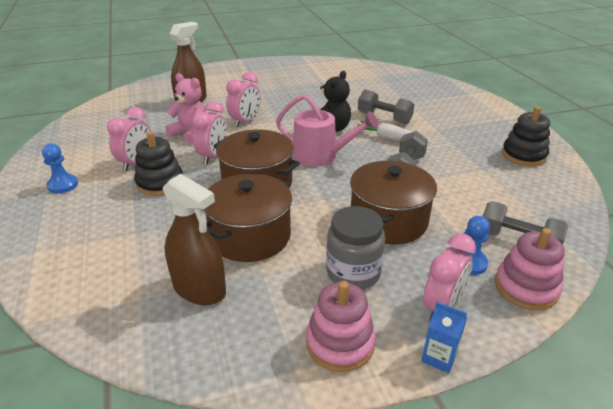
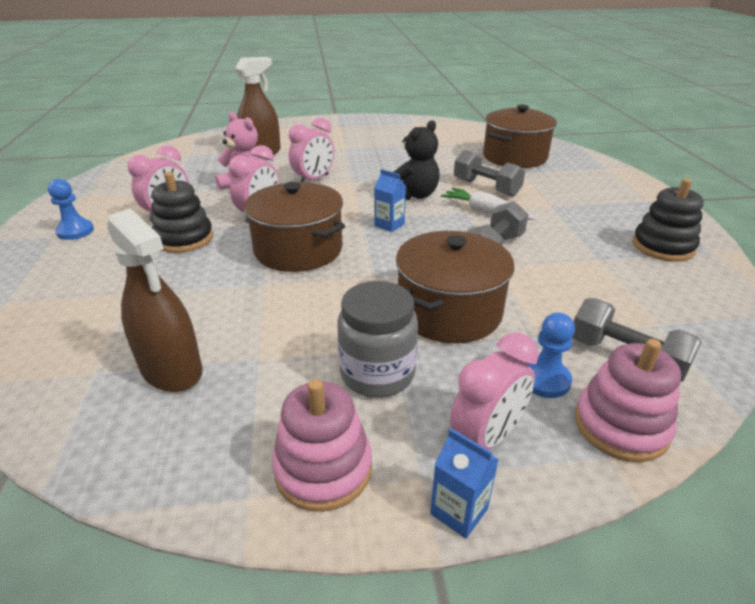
camera: 10 degrees right, 0 degrees up
brown pot [203,173,292,262] -> brown pot moved to [483,105,557,168]
pink watering can [276,94,379,167] -> blue carton [374,169,406,232]

